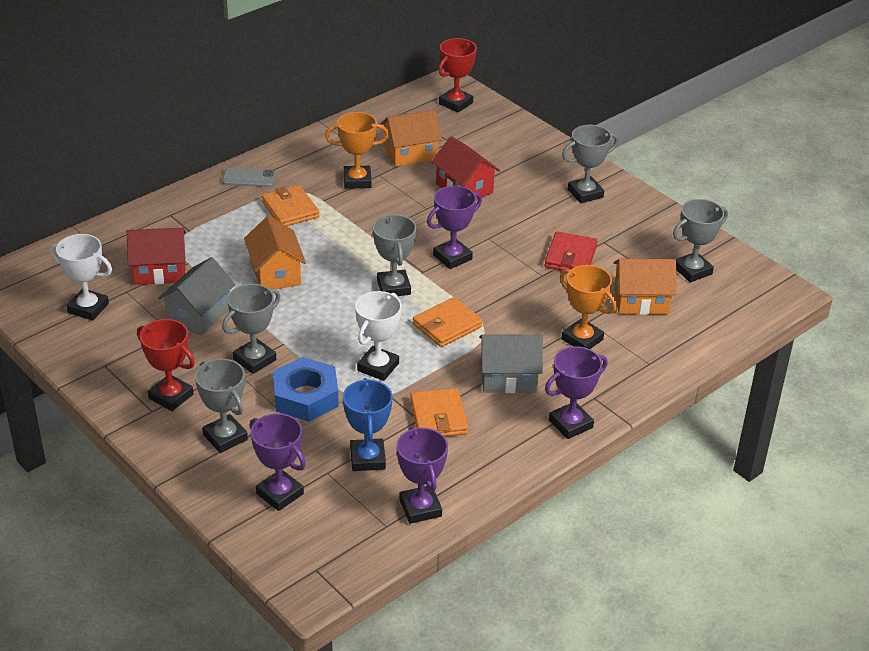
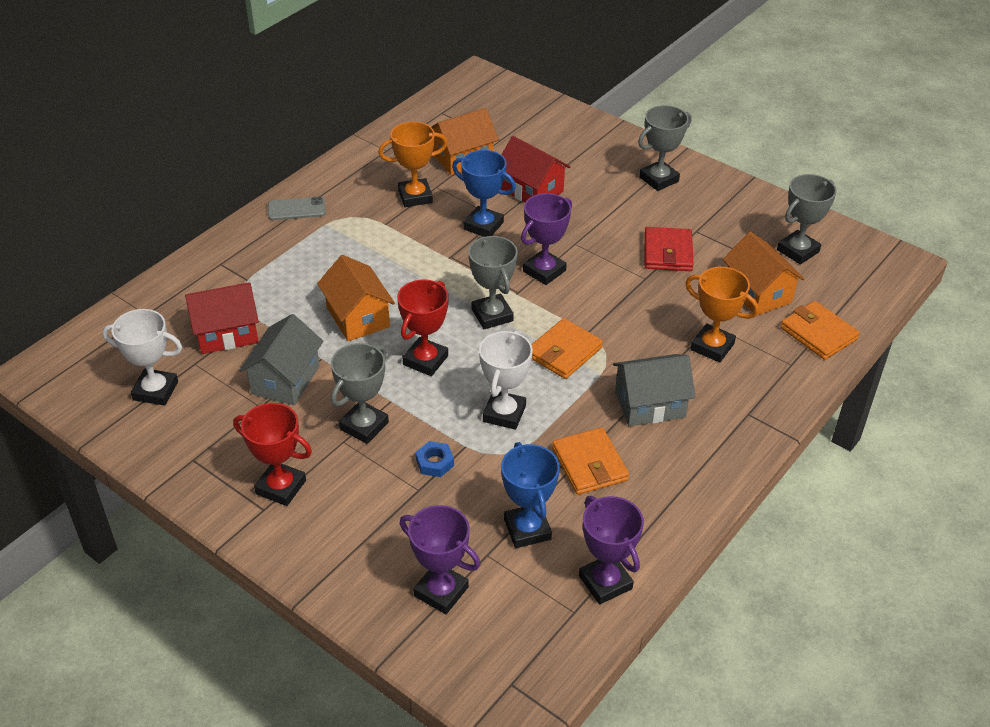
camera: 10 degrees left, 5 degrees up
grey trophy [195,359,248,453] -> none
orange wallet [262,185,319,226] -> orange wallet moved to [781,301,860,360]
blue nut [273,357,339,422] -> blue nut [416,441,454,477], size x0.48
red trophy [438,38,477,113] -> red trophy moved to [397,279,449,376]
purple trophy [545,346,608,439] -> none
orange house [614,259,677,315] -> orange house turned 75 degrees clockwise [723,232,805,316]
none -> blue trophy [452,150,516,237]

